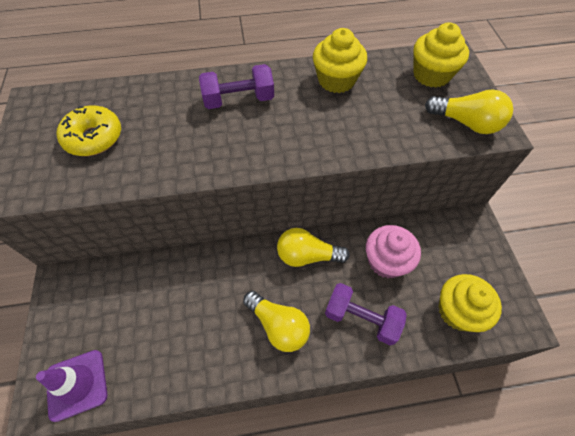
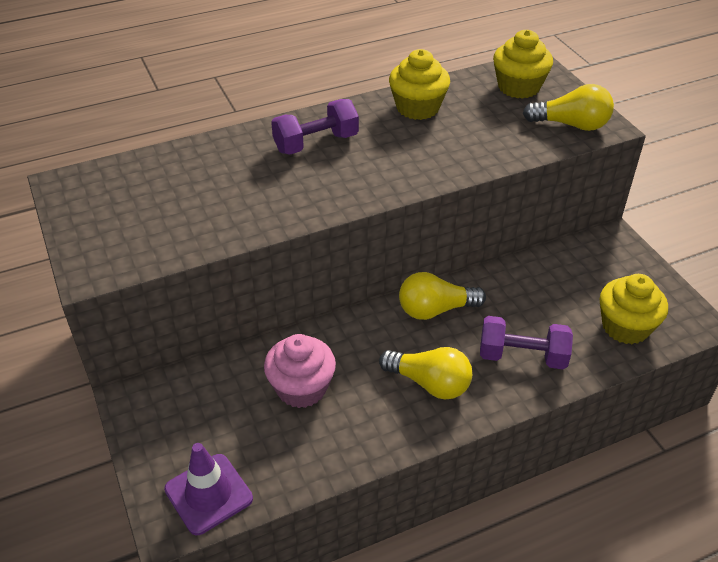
camera: 15 degrees left, 15 degrees down
yellow donut [57,106,121,156] -> none
pink cupcake [366,225,421,278] -> pink cupcake moved to [264,334,336,408]

